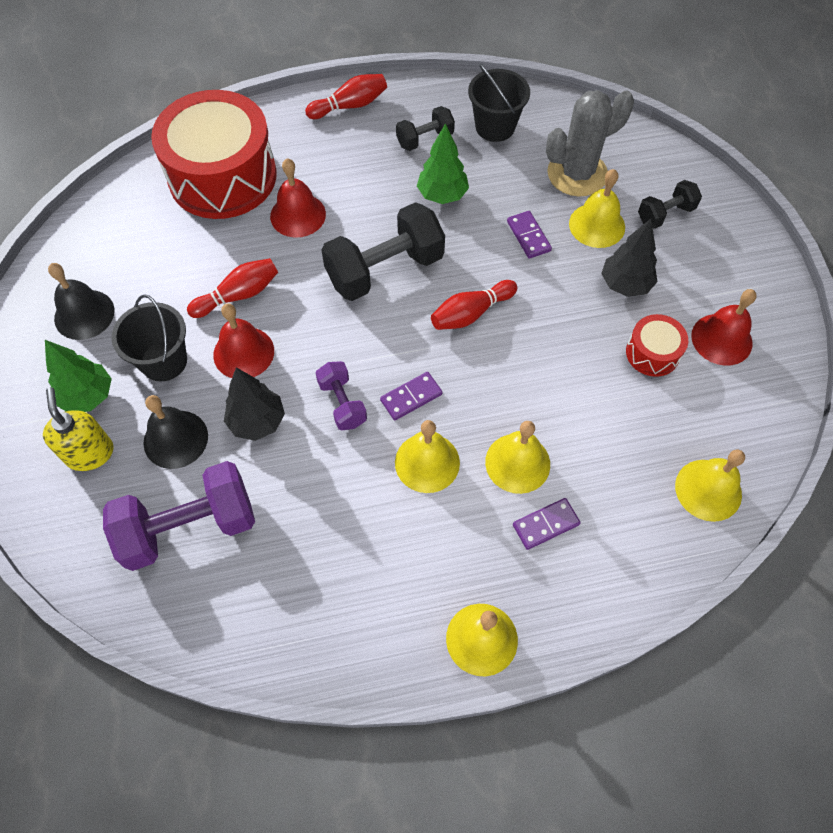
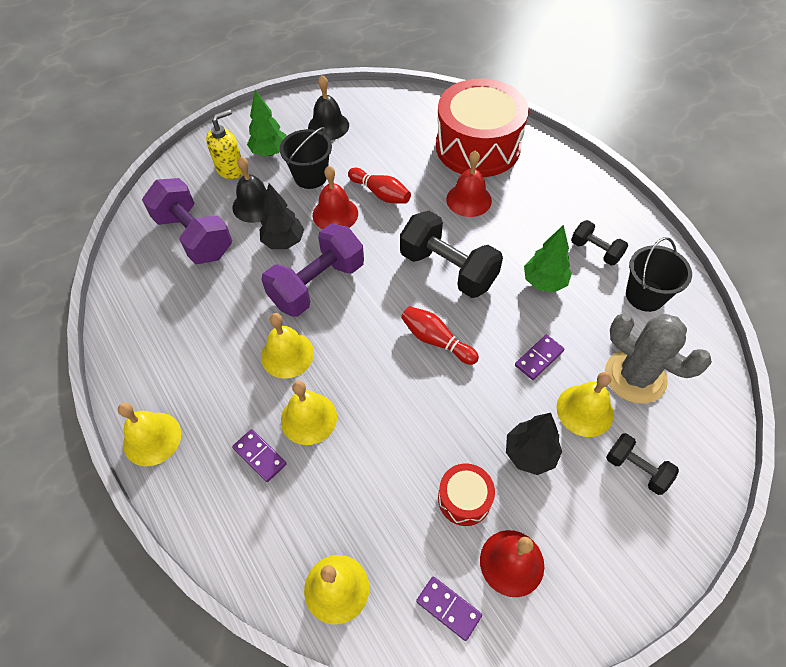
camera: 70 degrees right, 5 degrees down
red bowling pin [305,74,387,119] -> none
purple dumbbell [316,361,367,430] -> purple dumbbell [261,224,364,317], size x1.88
purple domino [380,372,442,420] -> purple domino moved to [416,576,482,641]

